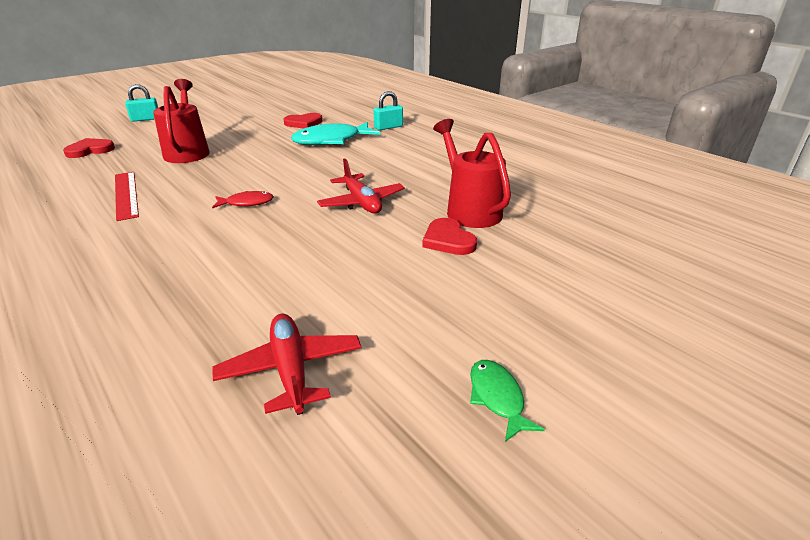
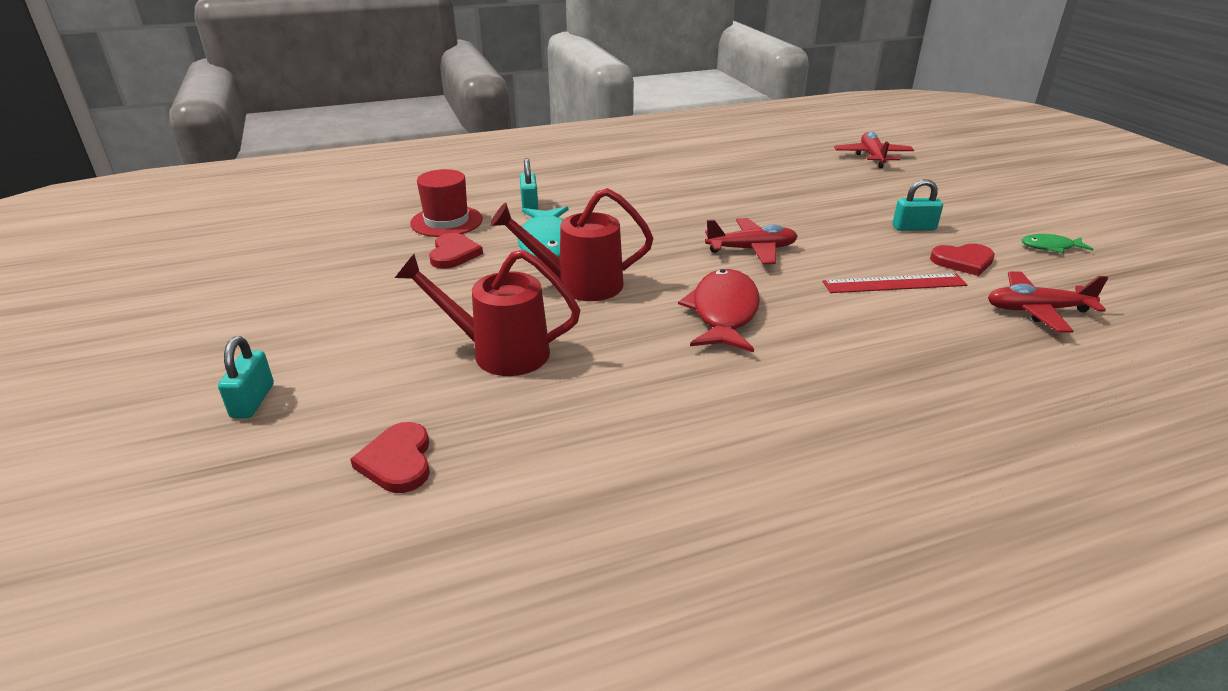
camera: 70 degrees left, 0 degrees up
red ruler [115,172,139,221] -> red ruler moved to [822,273,968,293]
red fish [212,191,274,208] -> red fish [678,269,760,352], size x1.92
red heart [422,218,477,255] -> red heart moved to [930,244,995,276]
red watering can [433,119,511,228] -> red watering can moved to [490,188,653,301]
none -> red hat [410,169,483,237]
none -> red plane [834,132,914,168]
none -> turquoise padlock [893,179,943,231]

